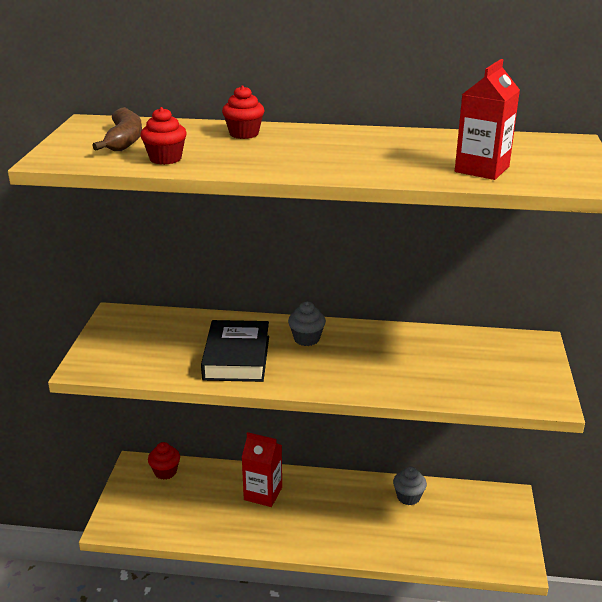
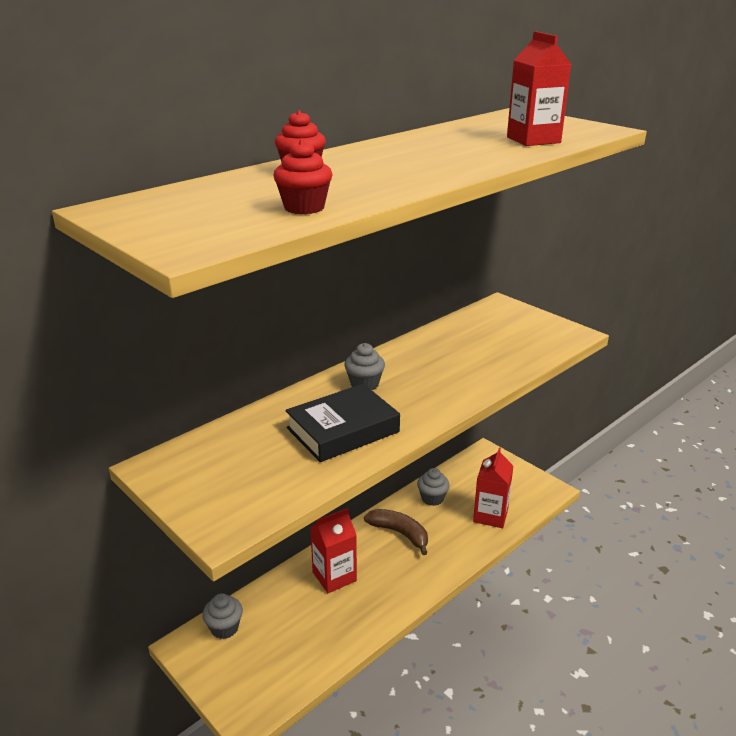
camera: 50 degrees left, 0 degrees up
brown banana [92,107,142,151] -> brown banana moved to [364,509,428,555]
red cupcake [148,442,180,480] -> grey cupcake [202,593,243,639]
black book [201,320,269,382] -> black book turned 75 degrees counterclockwise [285,384,400,462]
none -> red carton [473,447,513,528]

